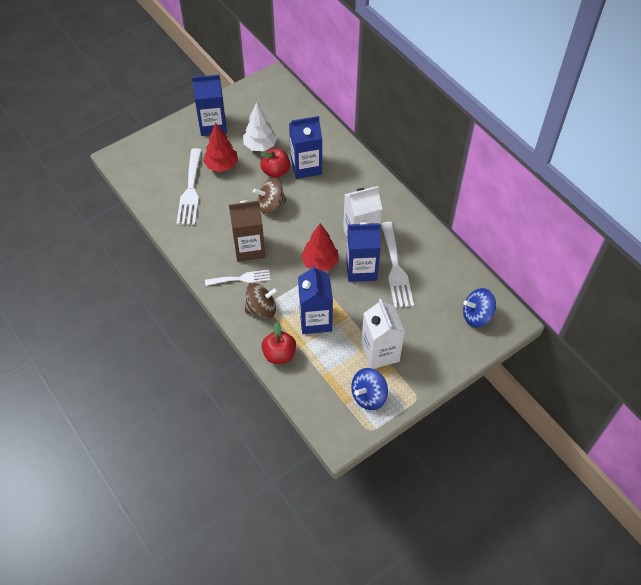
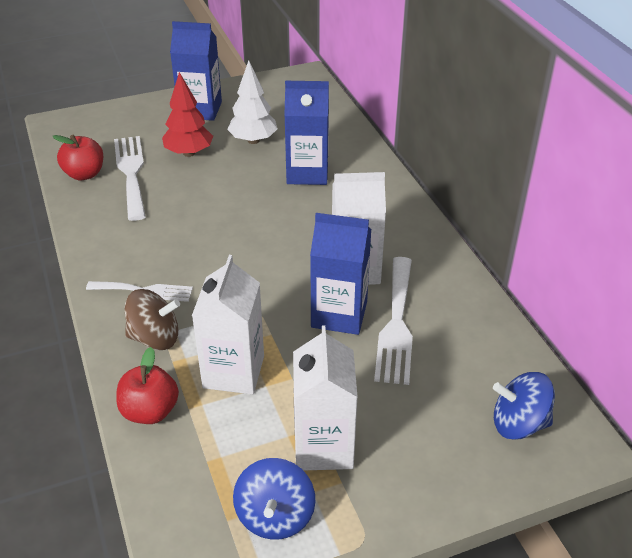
camera: 15 degrees right, 15 degrees down
white fork [176,148,202,225] -> white fork turned 150 degrees clockwise [114,136,146,221]
brown carton [229,200,265,262] -> none
brown spinning top [253,178,286,214] -> none
red apple [260,149,290,178] -> red apple moved to [52,135,103,181]
blue carton [298,265,333,334] -> white carton [192,255,264,394]
red tree [301,223,339,271] -> none
blue spinning top [351,368,388,410] -> blue spinning top turned 60 degrees counterclockwise [233,458,315,540]

